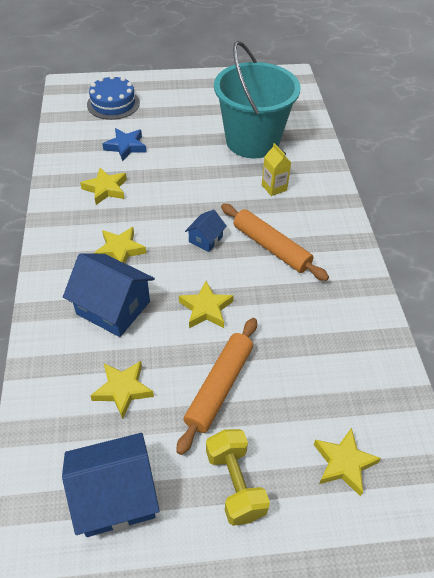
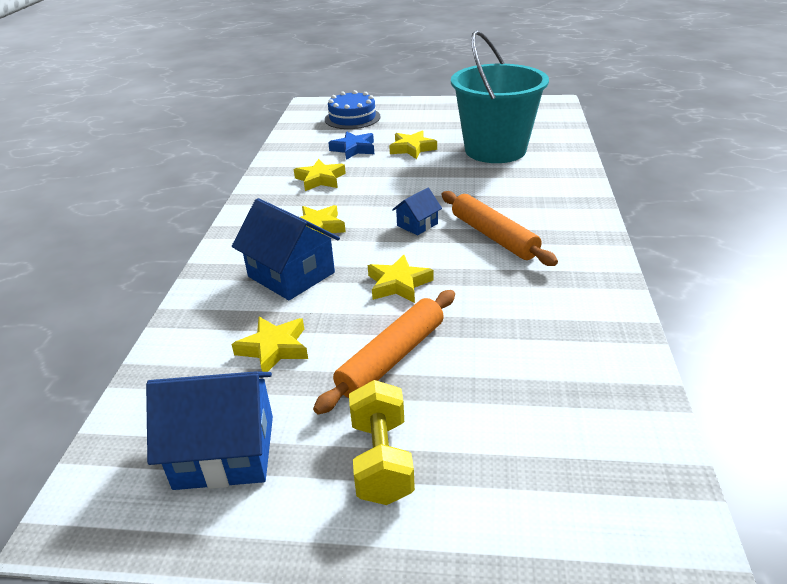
camera: 15 degrees right, 15 degrees down
yellow carton [262,143,291,196] -> none
yellow star [314,428,381,497] -> yellow star moved to [389,131,437,159]

